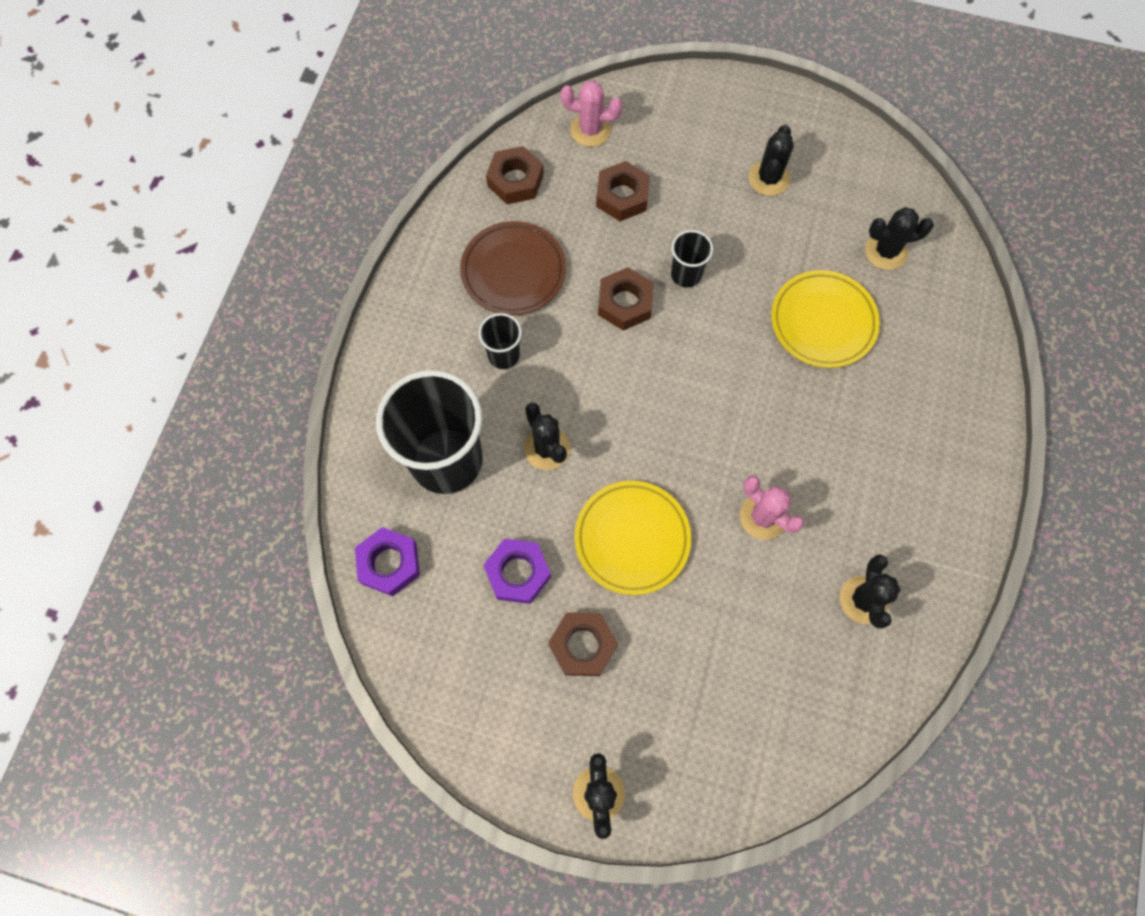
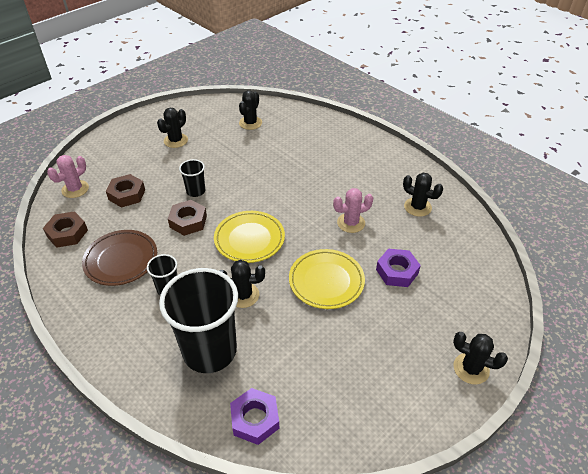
camera: 60 degrees left, 25 degrees down
purple nut [484,538,551,604] -> purple nut moved to [376,249,421,287]
brown nut [548,612,618,676] -> none
black cactus [748,125,794,196] -> black cactus turned 75 degrees clockwise [157,108,188,148]
yellow plate [771,270,880,368] -> yellow plate moved to [214,211,285,263]

